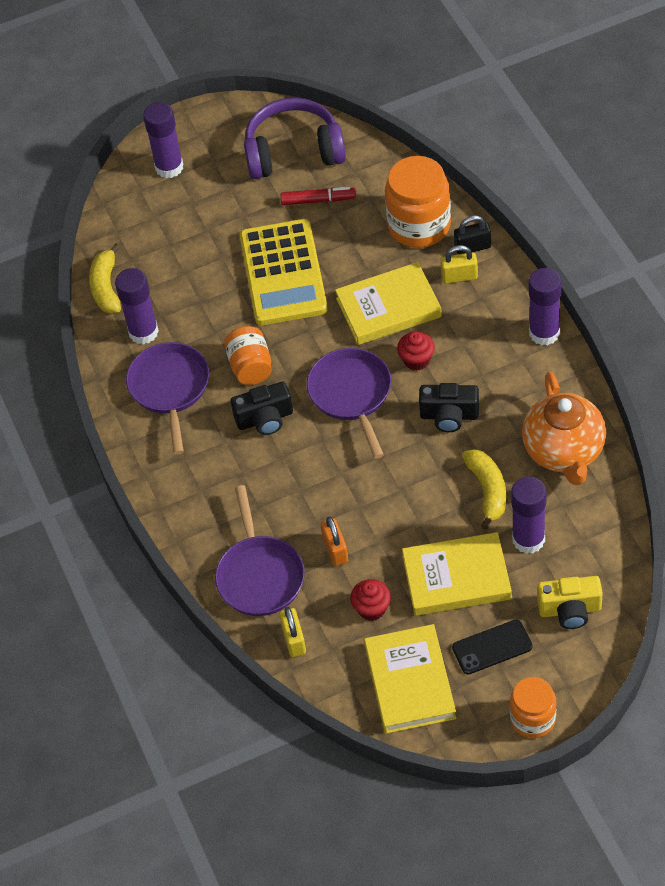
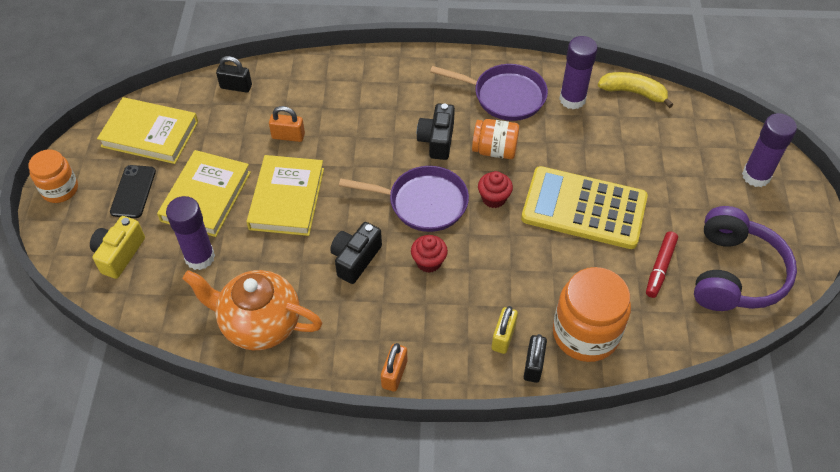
camera: 110 degrees right, 0 degrees up
purple pan [215,485,305,616] -> none
yellow padlock [279,607,306,657] -> black padlock [216,56,252,93]
yellow book [335,262,442,345] -> yellow book moved to [246,155,324,236]
red cupcake [350,579,391,621] -> red cupcake moved to [478,171,513,208]
yellow banana [462,449,506,530] -> none
purple glue stick [529,268,562,345] -> orange padlock [381,343,407,392]

